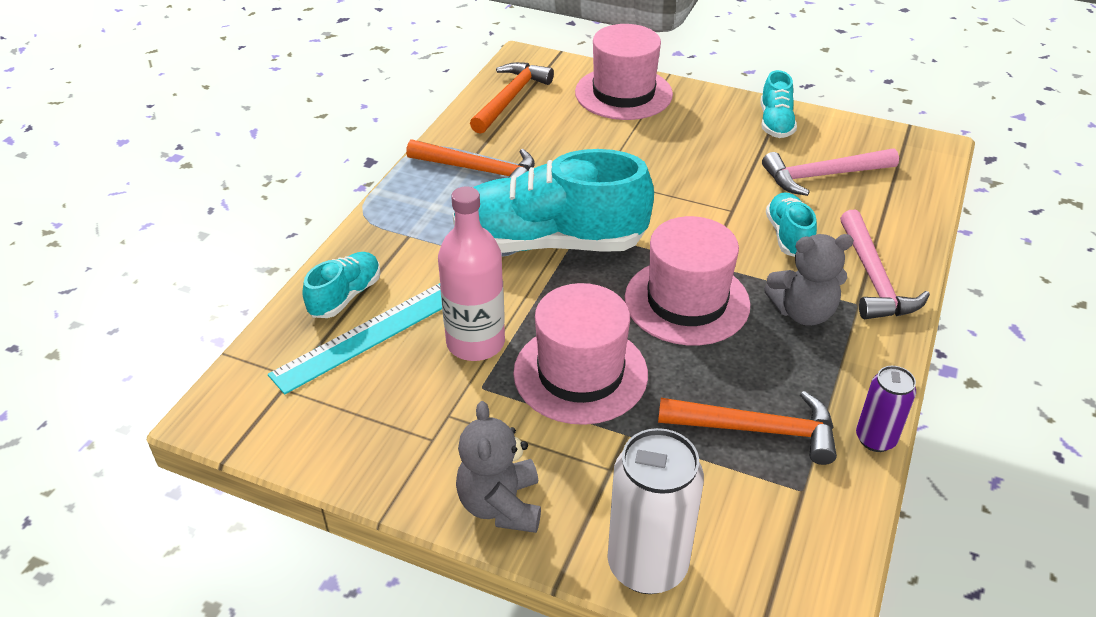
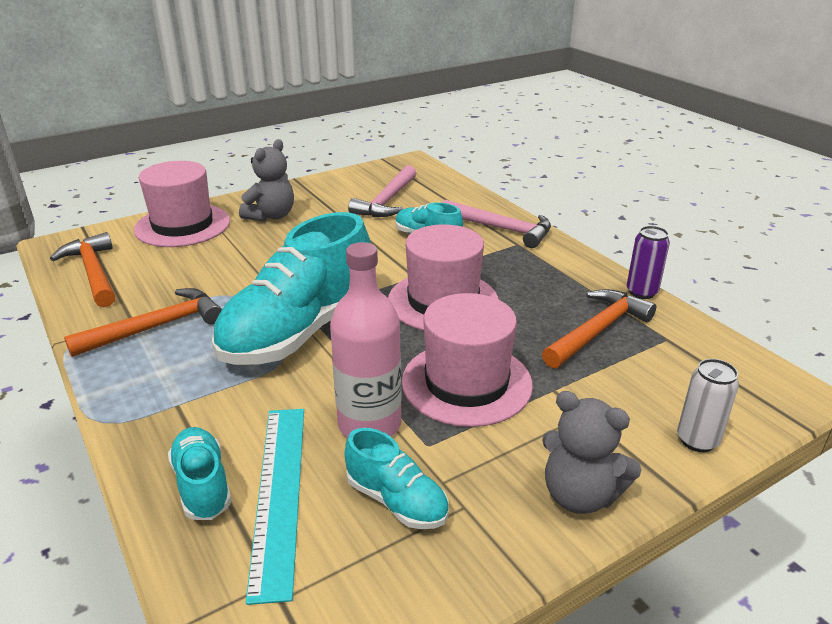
camera: 55 degrees left, 10 degrees down
white can [607,428,704,594] -> white can [677,359,739,452], size x0.57
turquoise shoe [760,70,797,138] -> turquoise shoe moved to [345,428,449,529]
grey teddy bear [764,234,854,326] -> grey teddy bear moved to [239,139,294,222]

